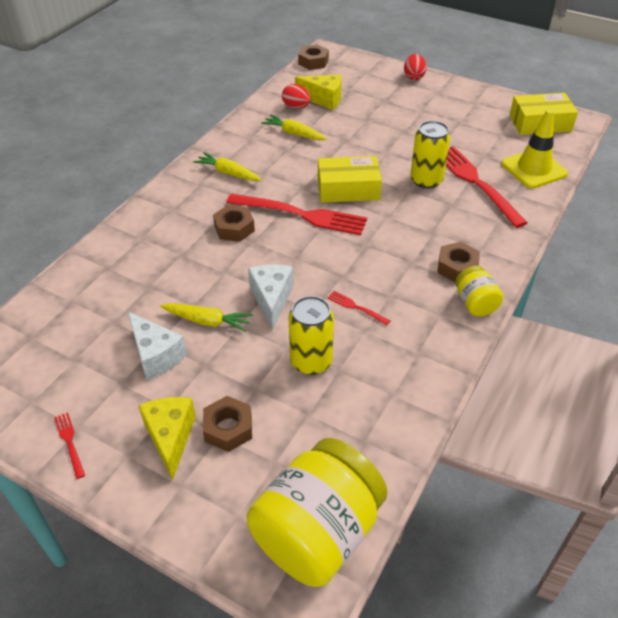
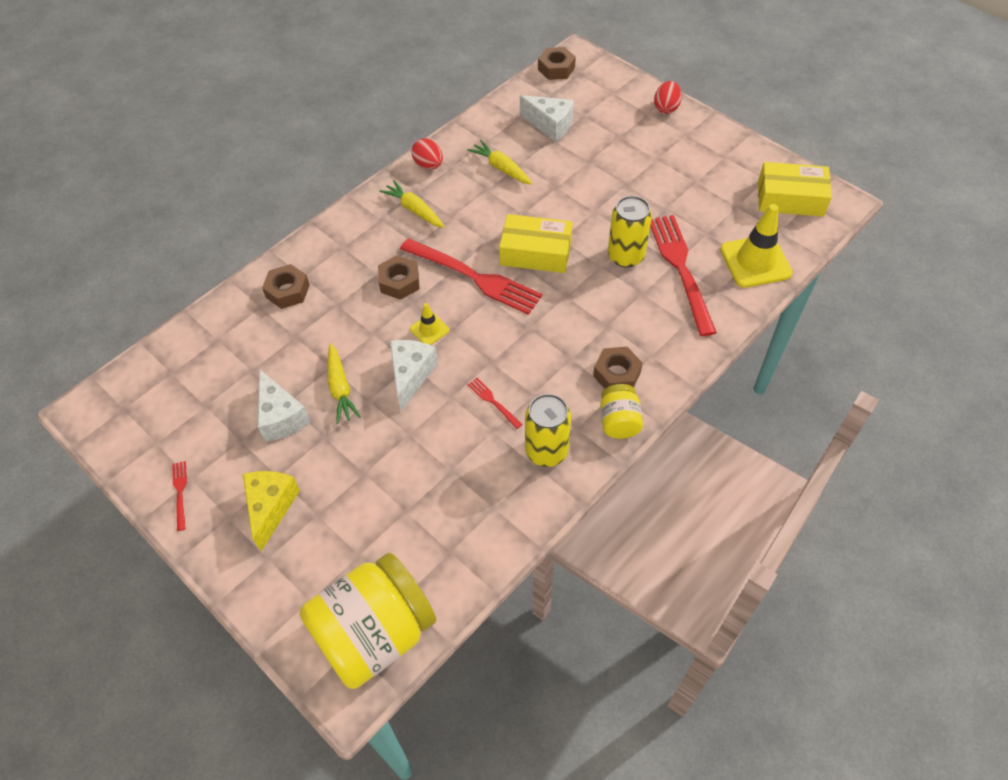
camera: 15 degrees right, 10 degrees up
yellow carrot [160,303,252,332] -> yellow carrot turned 45 degrees clockwise [328,343,361,424]
brown nut [203,396,252,452] -> brown nut moved to [262,264,310,309]
red egg [282,84,311,109] -> red egg moved to [411,138,443,169]
yellow can [288,296,334,375] -> yellow can moved to [525,394,571,467]
yellow cheese [295,75,342,110] -> white cheese [520,95,574,142]
none -> yellow traffic cone [410,303,450,345]

